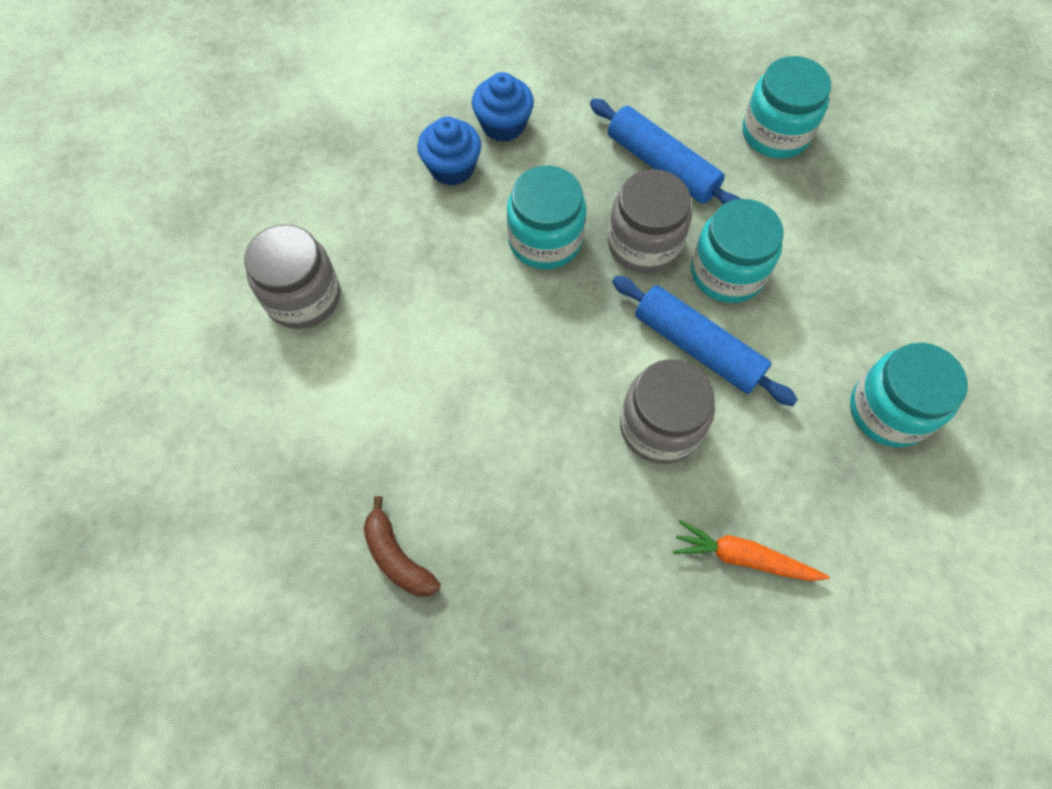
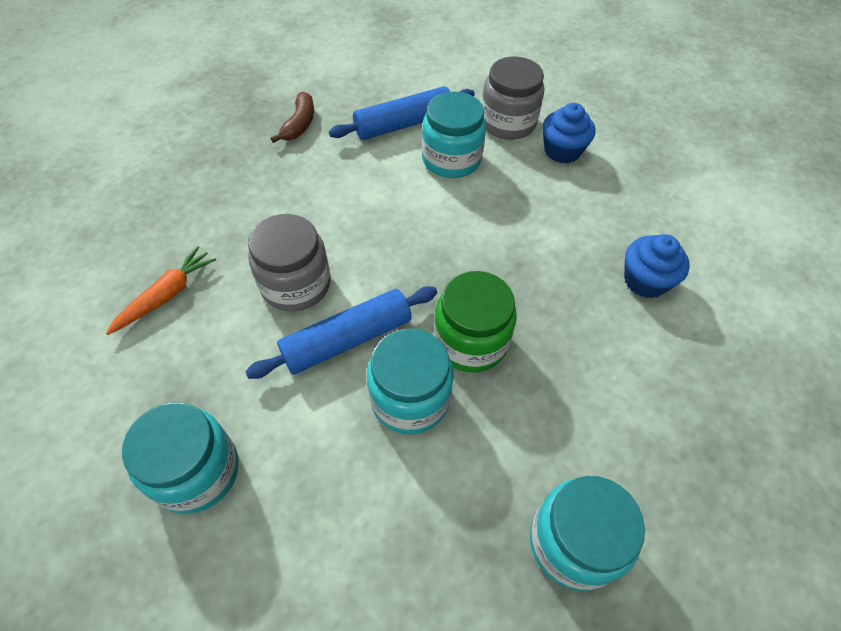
camera: 110 degrees right, 10 degrees down
brown banana [364,496,440,597] -> brown banana turned 120 degrees clockwise [271,92,314,143]
blue cupcake [417,116,481,186] -> blue cupcake moved to [542,103,596,163]
turquoise jar [507,166,586,269] -> turquoise jar moved to [422,92,486,178]
blue rolling pin [590,98,740,204] -> blue rolling pin moved to [329,86,475,140]
grey jar [608,169,692,273] -> green jar [434,271,517,373]

